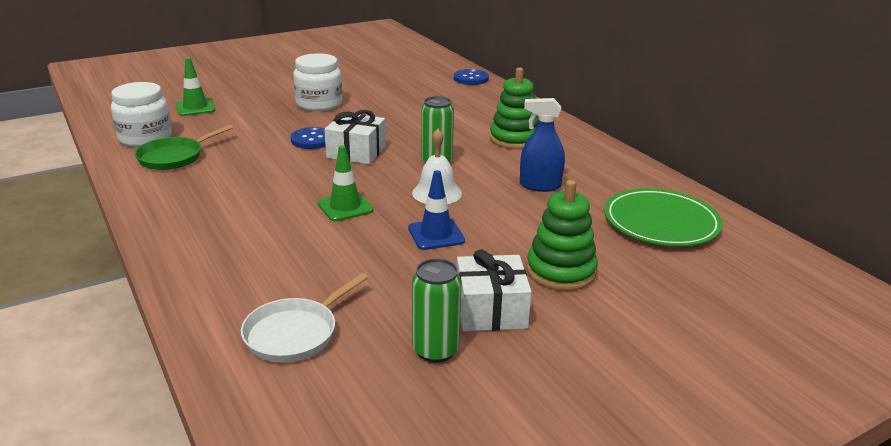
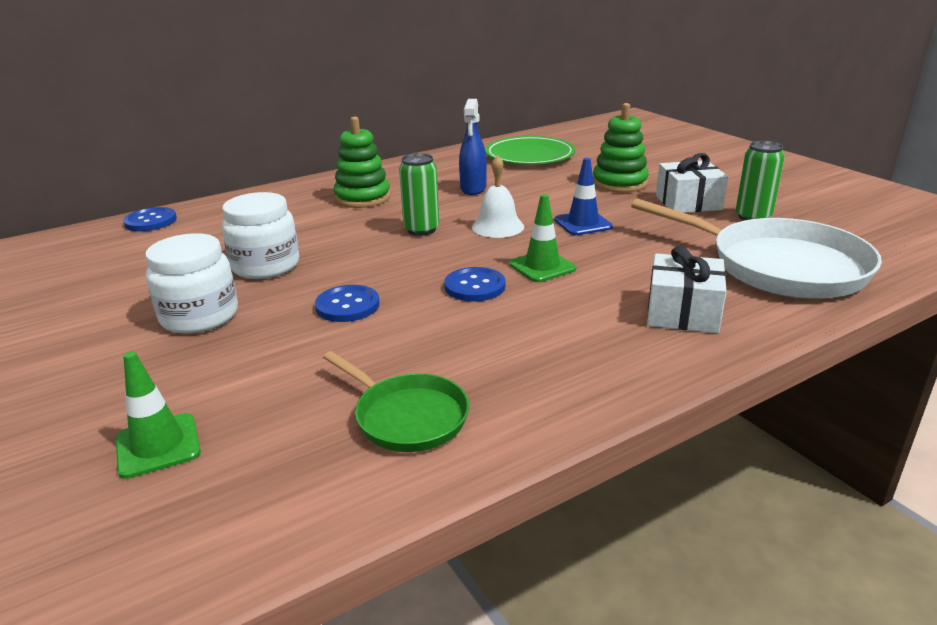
camera: 90 degrees left, 0 degrees up
white jar [111,82,172,147] -> white jar moved to [222,192,299,279]
white pan [241,273,368,362] -> white pan [631,199,882,299], size x1.82
white gift [324,110,386,164] -> white gift moved to [647,246,727,333]
none -> blue button [444,267,506,302]

